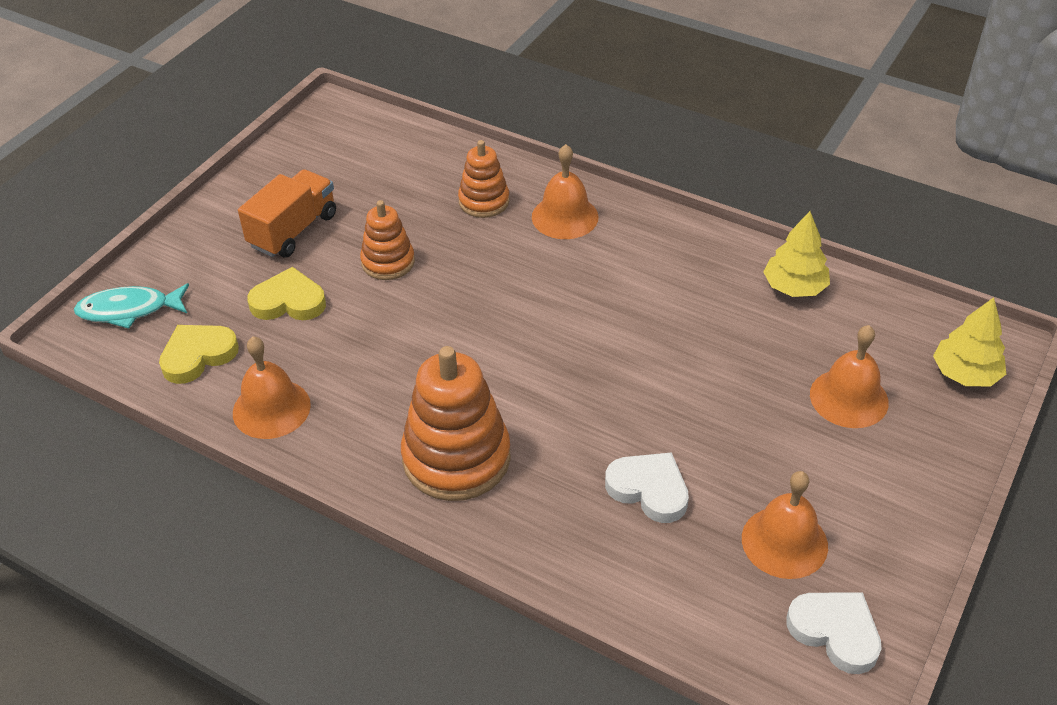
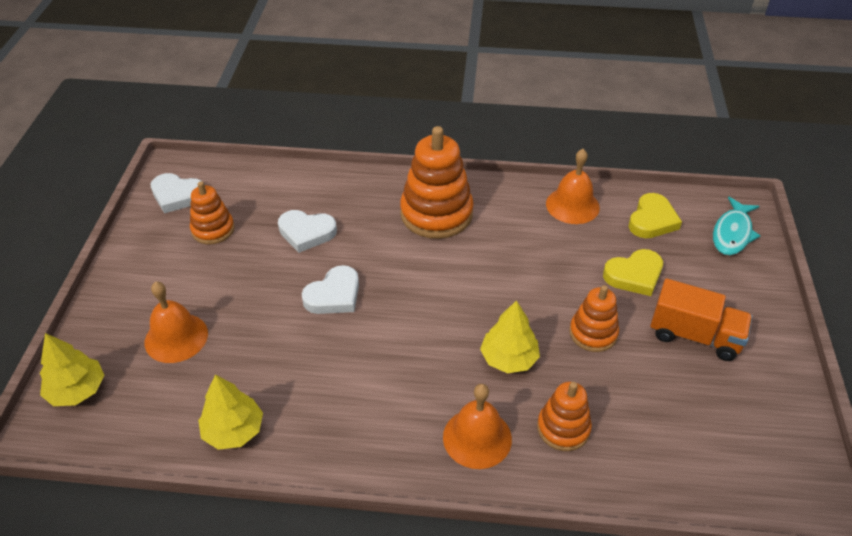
camera: 155 degrees right, 0 degrees up
turquoise fish [74,283,189,329] -> turquoise fish turned 150 degrees clockwise [713,197,761,255]
orange truck [238,169,336,258] -> orange truck turned 75 degrees counterclockwise [650,278,753,361]
orange bell [742,471,828,579] -> orange stacking toy [190,181,235,244]
none -> white heart [301,265,359,314]
none -> yellow tree [480,300,540,373]

